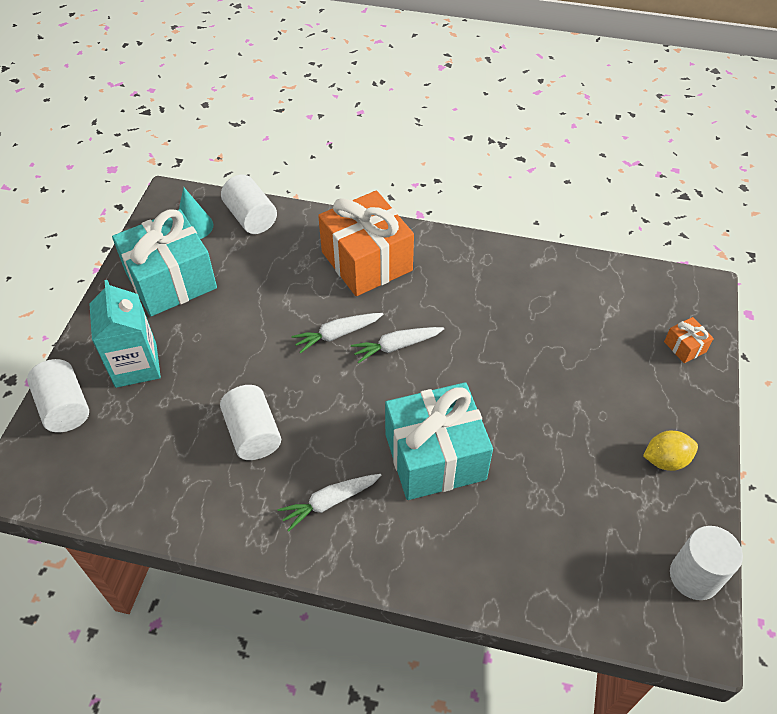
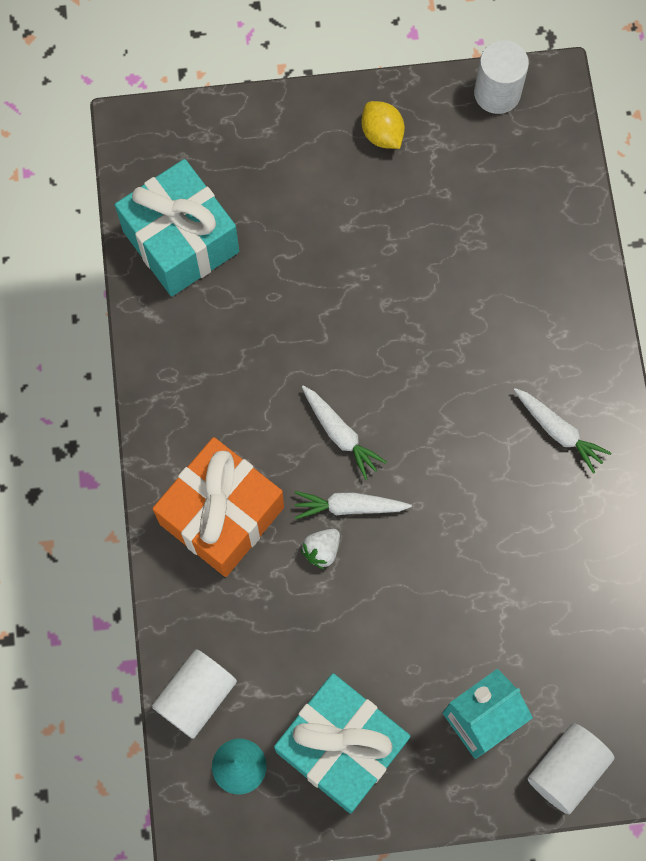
camera: 110 degrees left, 20 degrees up
white cylinder [220,385,281,460] -> none
white carrot [291,313,383,354] -> white carrot turned 135 degrees clockwise [295,491,412,519]
turquoise gift [385,382,493,500] -> turquoise gift moved to [115,159,239,296]
orange gift [664,317,714,363] -> none
none -> white strawberry [301,529,340,569]

